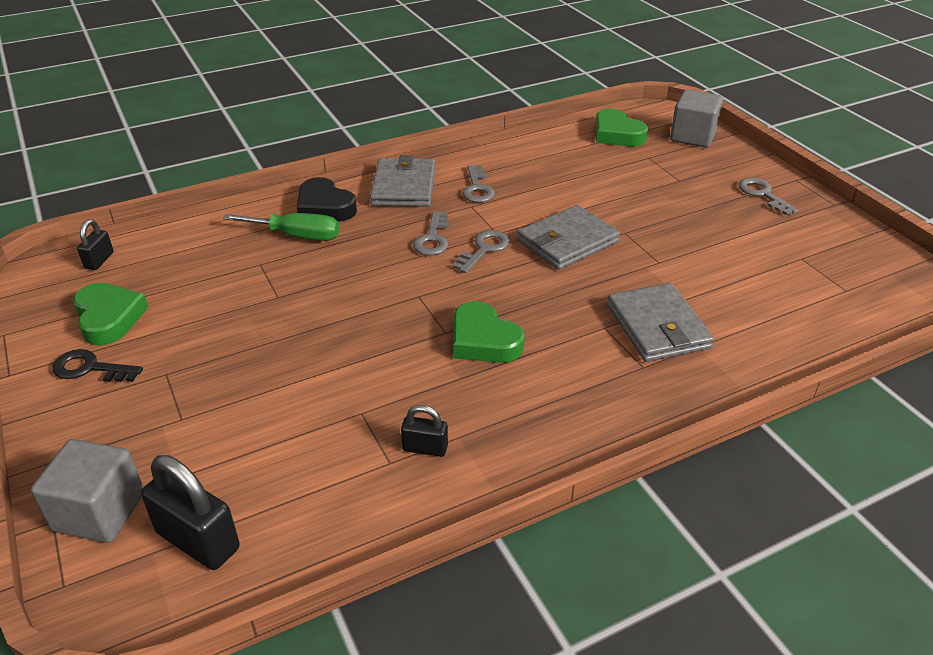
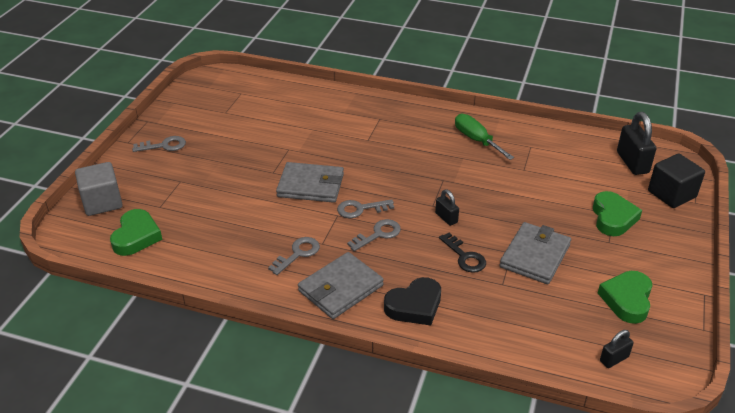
camera: 135 degrees left, 0 degrees up
grey cube [31,439,144,543] -> black cube [648,154,705,208]
black key [52,349,143,382] -> black key moved to [439,233,486,273]
green screwdriver [223,213,340,241] -> green screwdriver moved to [455,114,514,160]
black heart [297,177,357,222] -> black heart turned 60 degrees clockwise [384,277,441,325]
black padlock [401,405,448,457] -> black padlock moved to [435,189,459,226]
green heart [454,301,525,363] -> green heart moved to [593,191,642,236]
grey wallet [607,283,714,362] -> grey wallet moved to [499,222,571,284]
grey key [739,178,799,215] -> grey key turned 120 degrees counterclockwise [132,136,186,152]

